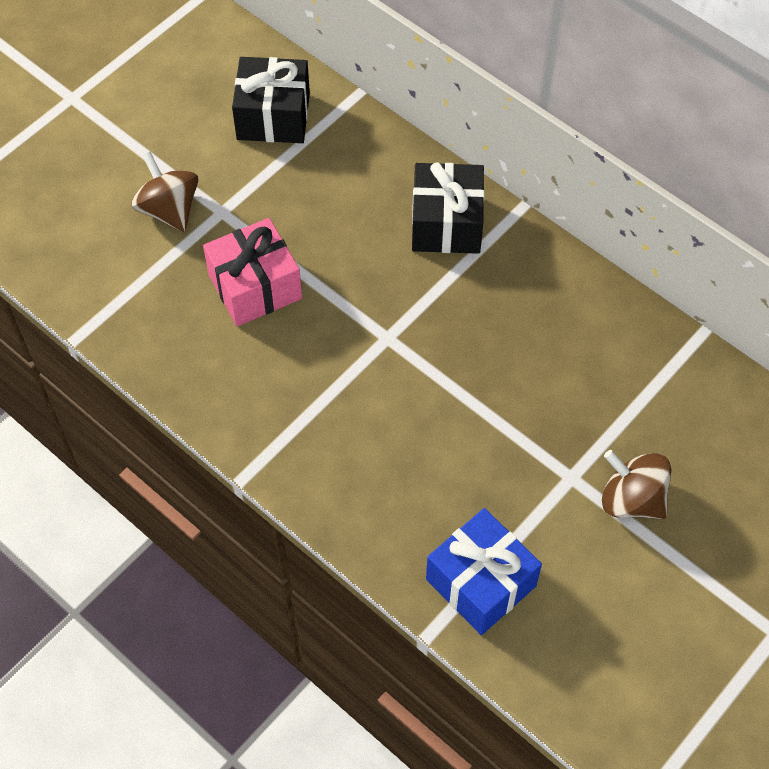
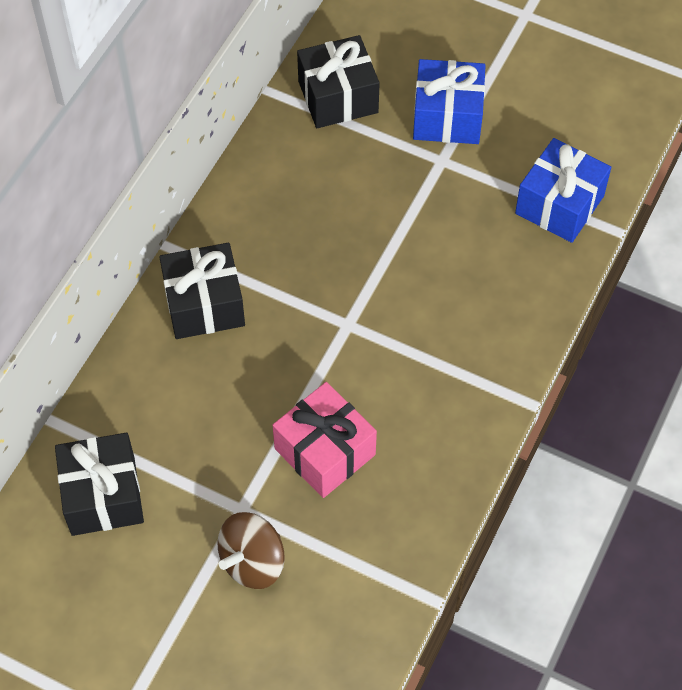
camera: 105 degrees left, 0 degrees up
brown spinning top [602,450,671,519] -> blue gift [413,59,486,144]
none -> black gift [297,35,379,128]

